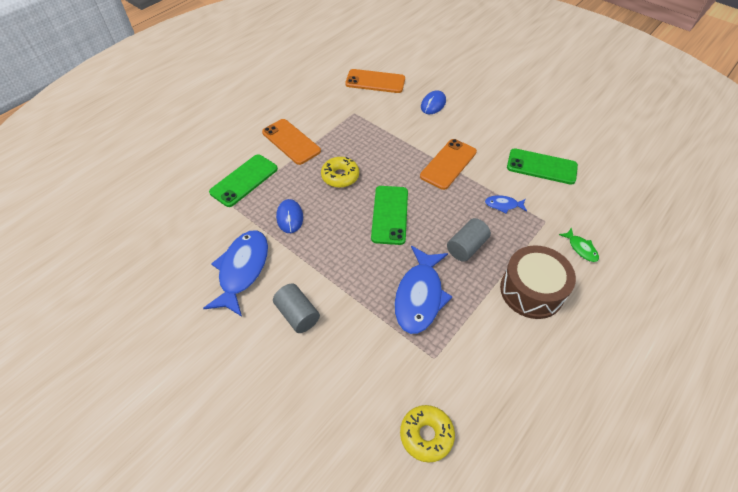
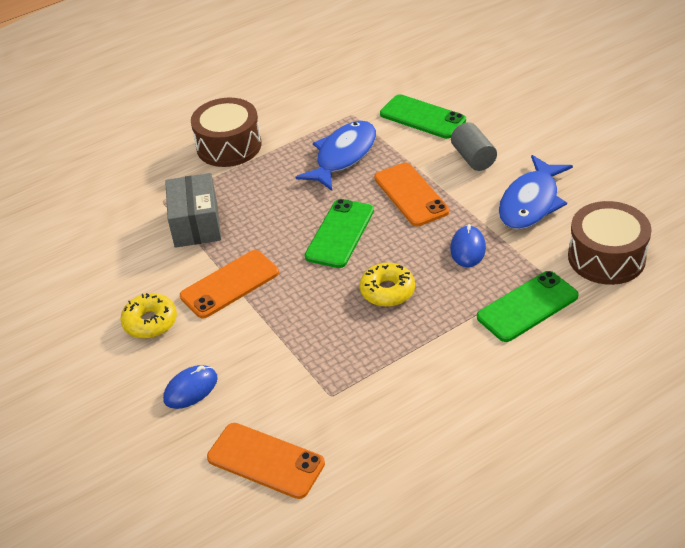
camera: 160 degrees left, 10 degrees down
orange phone [262,119,321,165] -> orange phone moved to [374,163,449,226]
yellow donut [400,405,455,463] -> yellow donut moved to [120,293,177,339]
grey cylinder [447,218,491,262] -> none
blue fish [485,195,527,214] -> grey box [165,173,221,248]
green phone [507,149,578,185] -> green phone moved to [380,94,466,139]
green fish [559,227,599,262] -> none
none -> brown drum [568,201,652,285]

